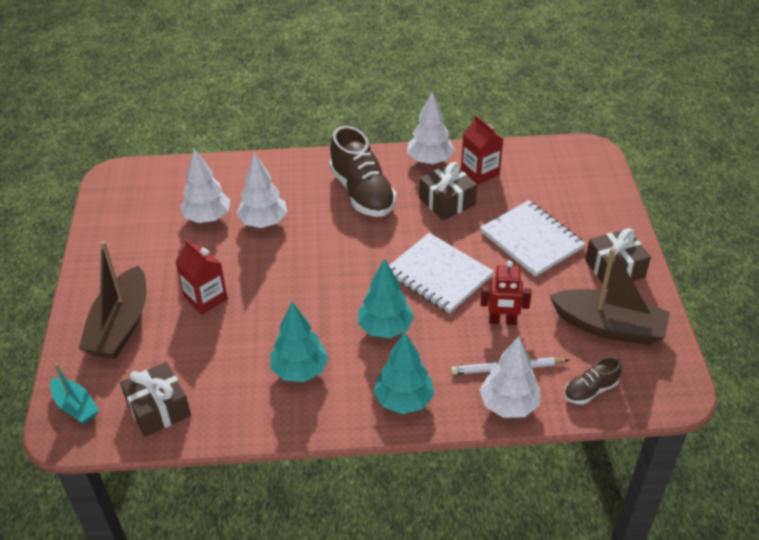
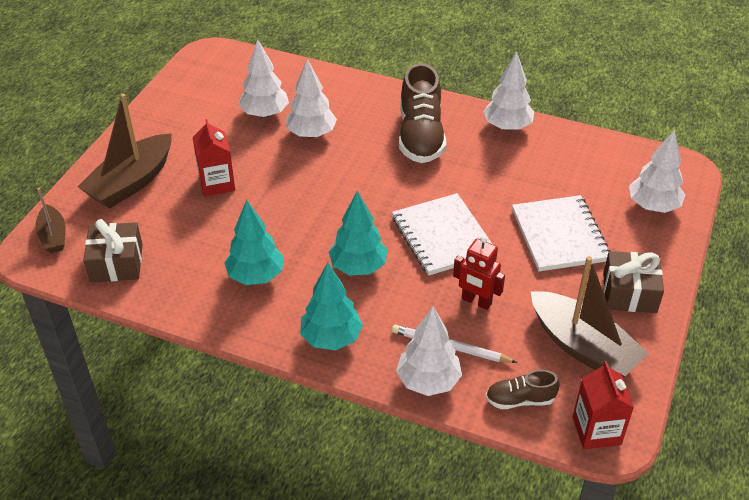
camera: 25 degrees right, 0 degrees up
turquoise boat [50,363,99,424] -> brown boat [35,188,66,253]
brown gift [419,162,477,220] -> none
red carton [461,115,503,185] -> red carton moved to [573,361,634,449]
none -> white tree [629,130,685,213]

